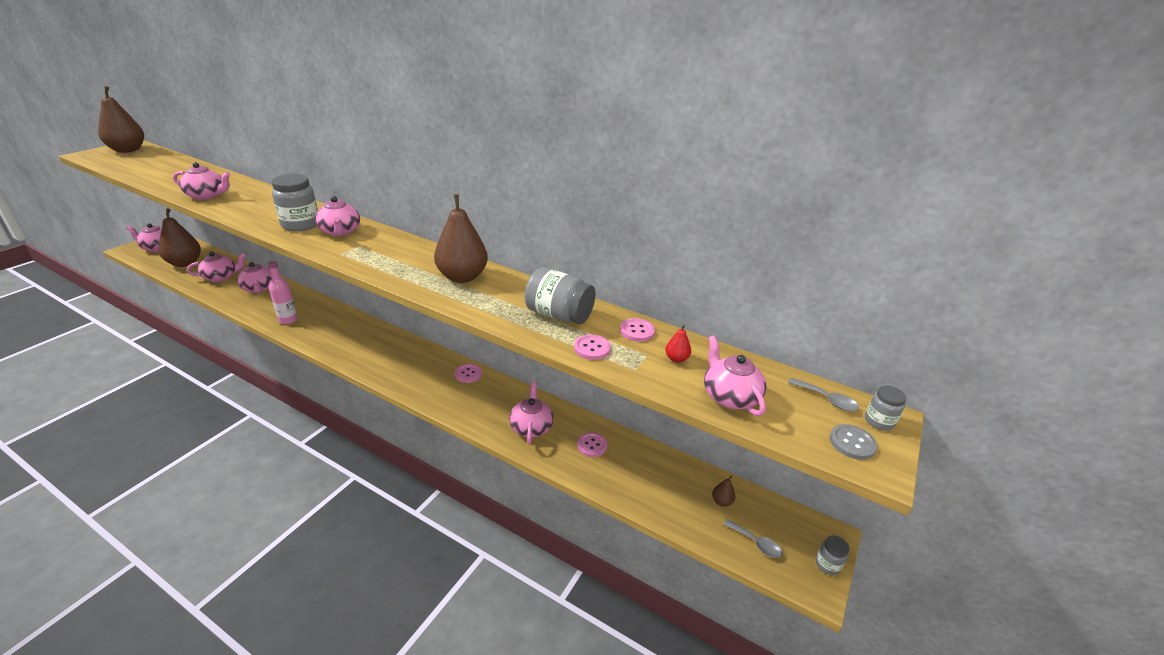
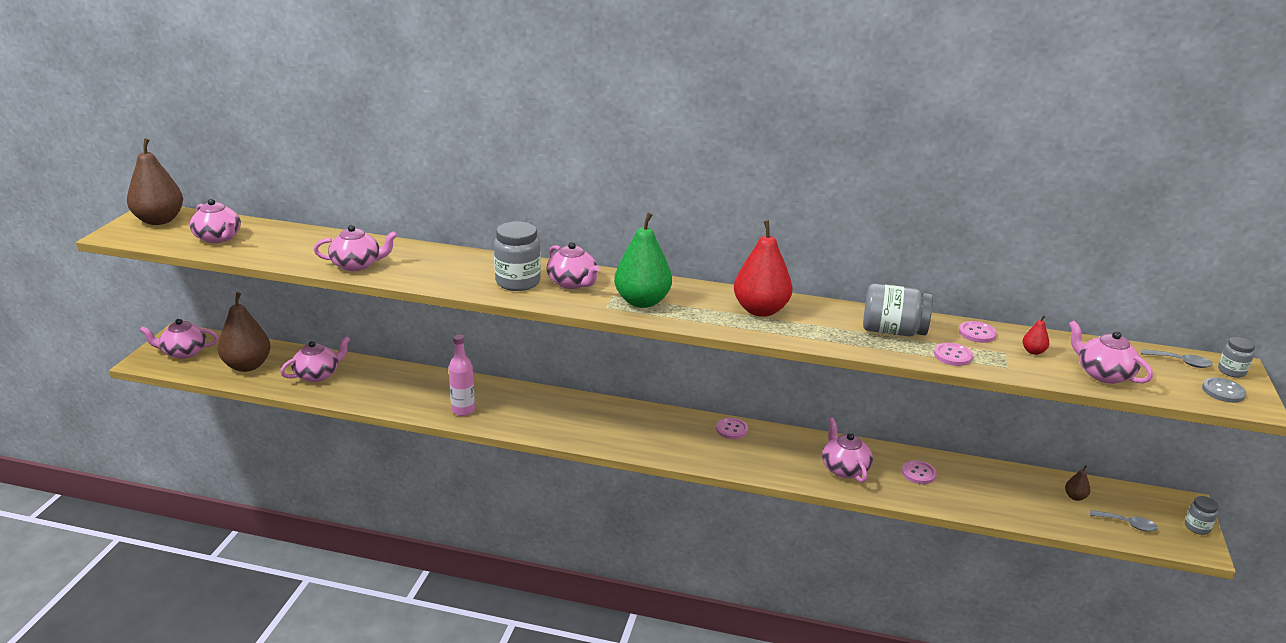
camera: 15 degrees left, 5 degrees down
pink teapot [237,262,272,293] -> pink teapot moved to [190,199,241,243]
brown pear [434,194,488,283] -> red pear [734,221,792,317]
none -> green pear [614,213,672,308]

